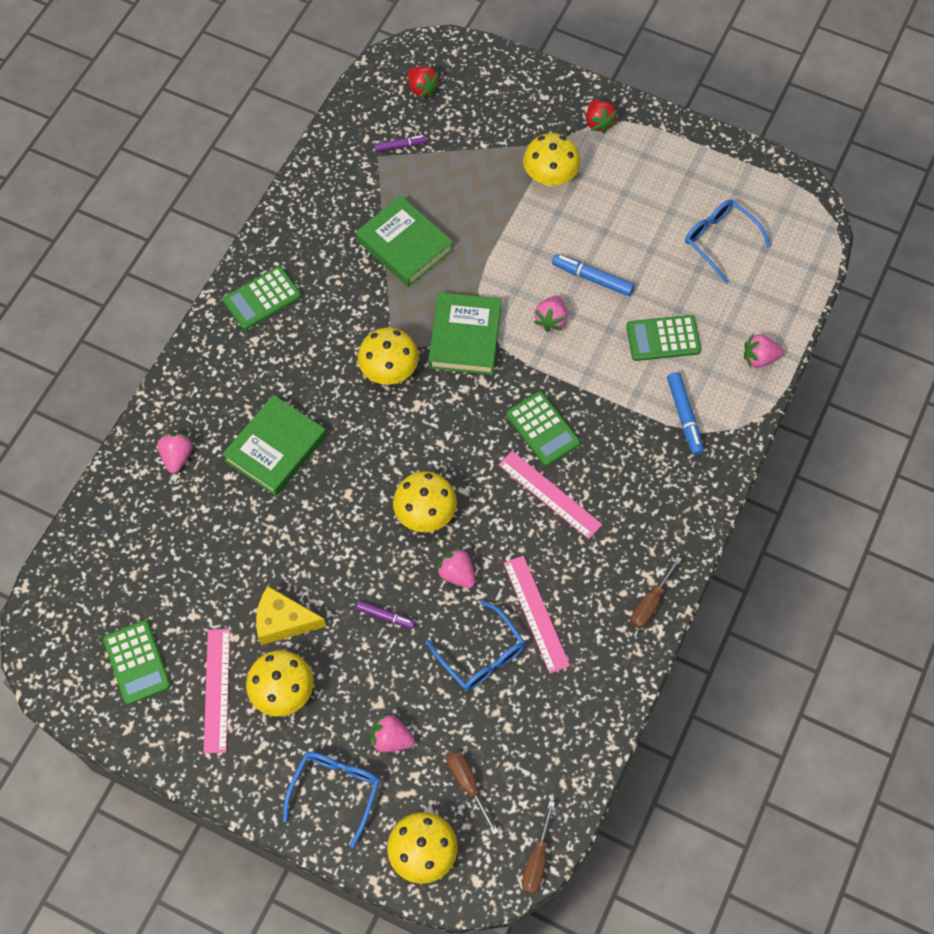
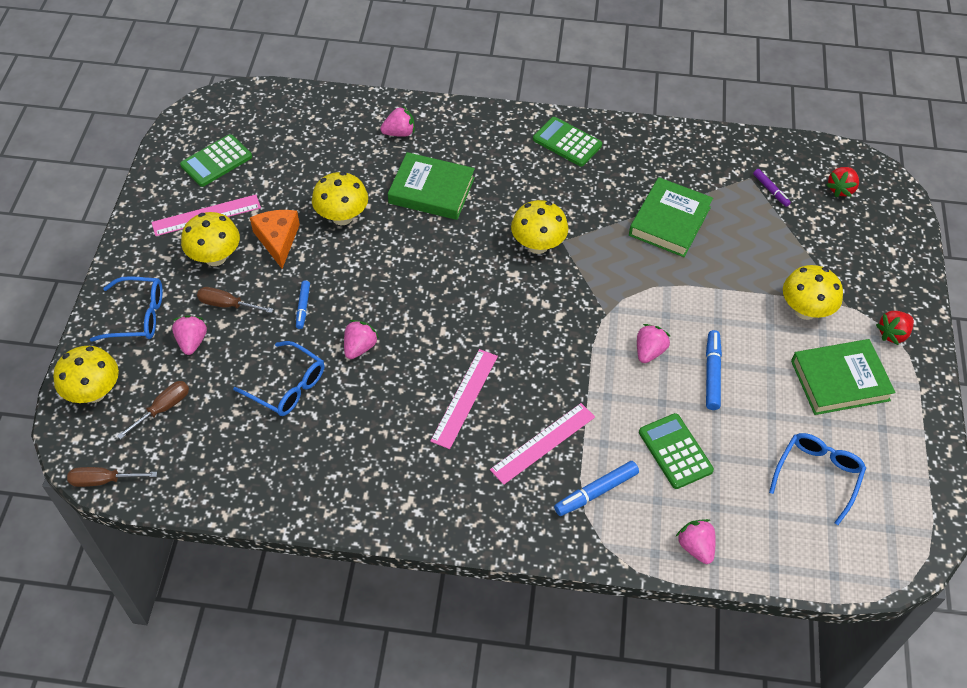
camera: 70 degrees right, 10 degrees down
yellow cheese [256,586,326,645] -> orange cheese [250,210,300,269]
purple marker [356,601,416,629] -> blue marker [296,280,310,329]
yellow mushroom [393,471,457,532] -> yellow mushroom moved to [312,172,368,225]
blue glasses [426,600,525,691] -> blue glasses turned 90 degrees counterclockwise [233,341,324,416]
green book [428,292,502,375] -> green book moved to [791,339,896,415]
pink ruler [504,556,570,674] -> pink ruler moved to [490,403,595,485]
green calculator [506,391,580,466] -> none
pink strawberry [534,296,567,332] -> pink strawberry turned 120 degrees clockwise [637,324,671,363]
brown screwdriver [631,556,682,629] -> brown screwdriver moved to [197,287,274,313]

